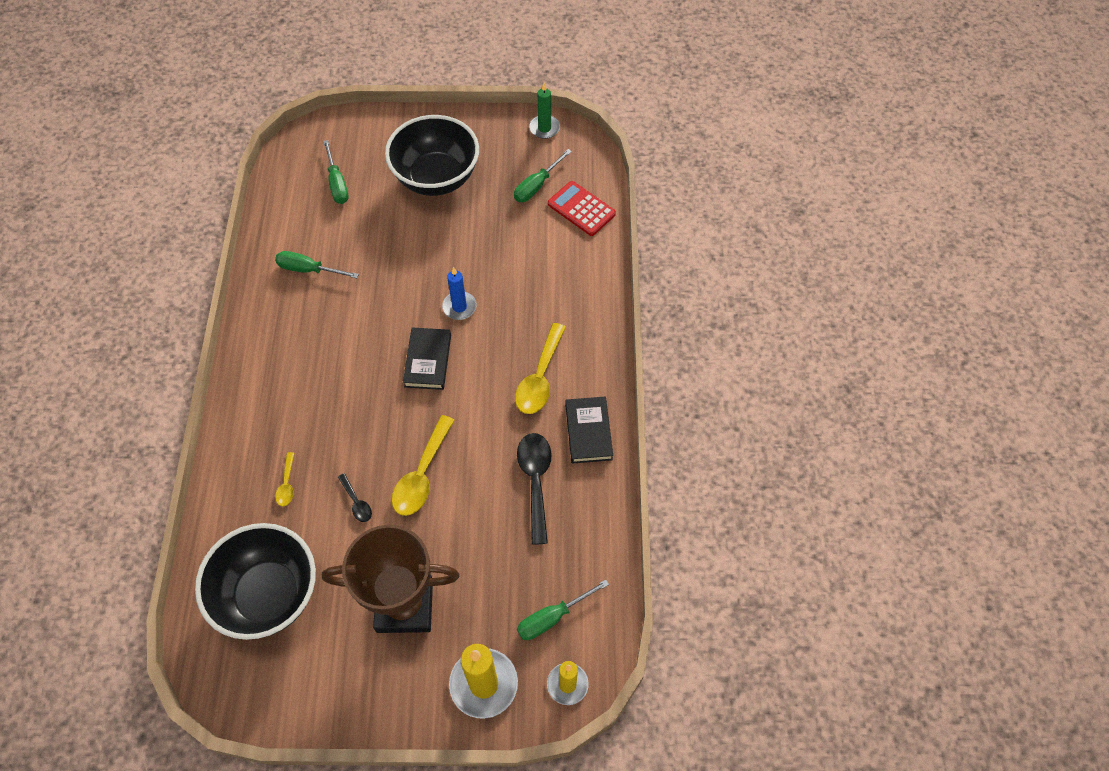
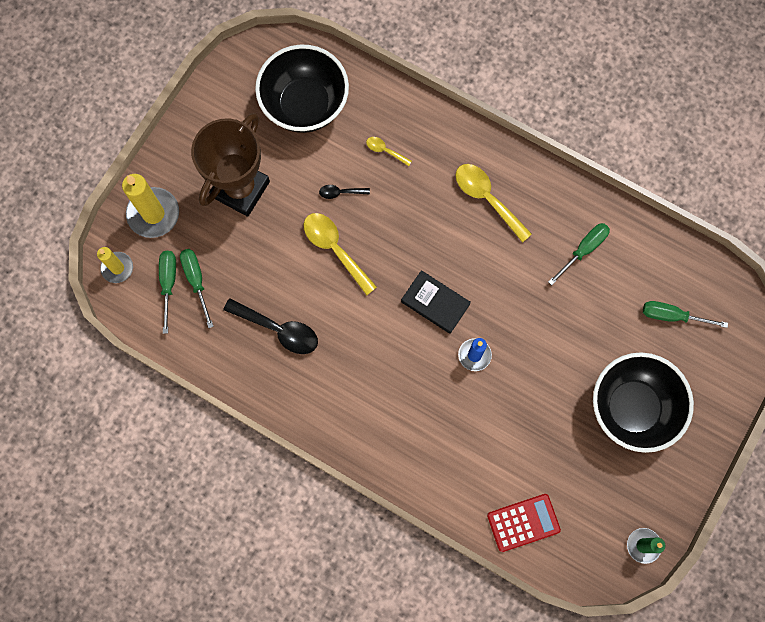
camera: 120 degrees right, 15 degrees up
green screwdriver [514,149,572,202] -> green screwdriver moved to [180,249,214,328]
yellow spoon [515,323,566,414] -> yellow spoon moved to [456,164,532,243]
black book [565,397,613,464] -> none

